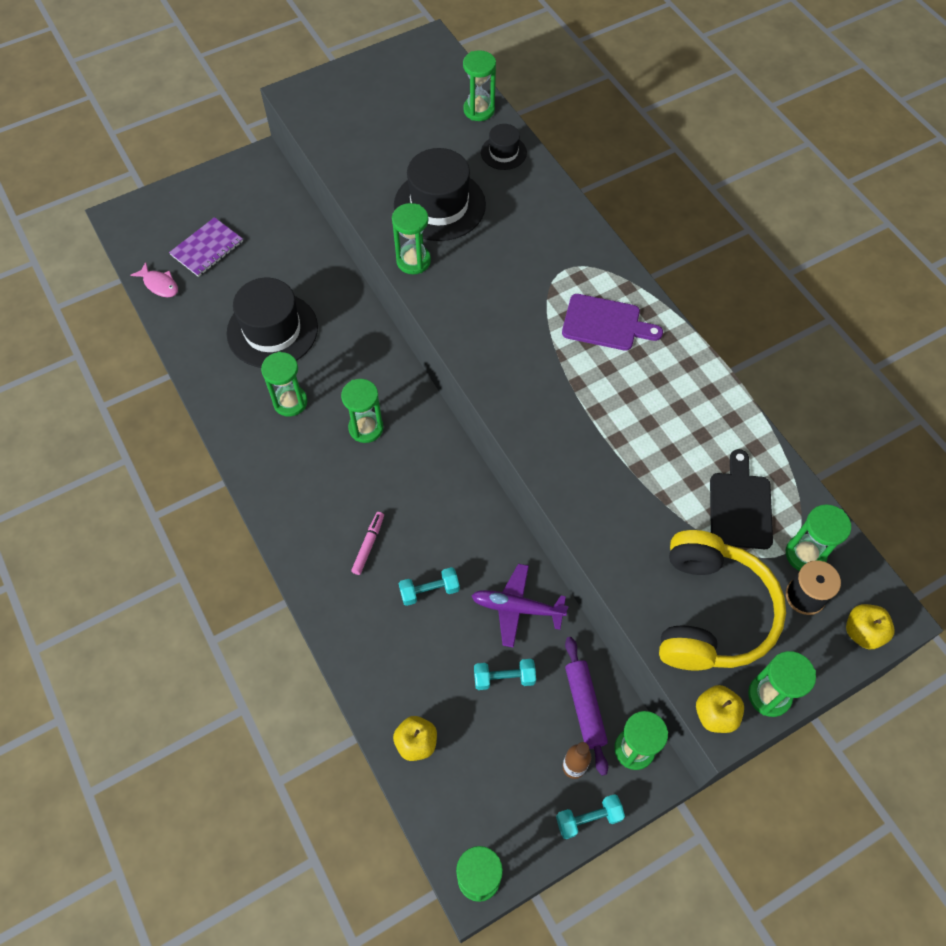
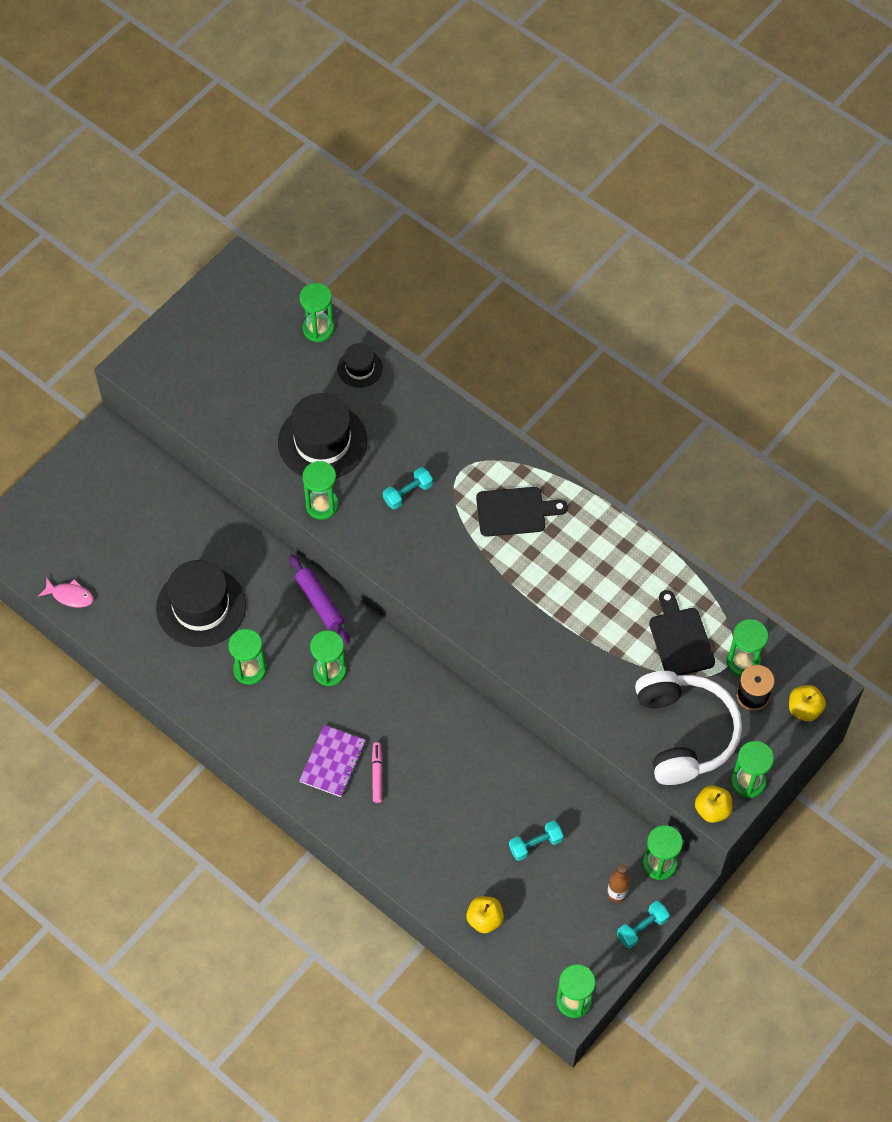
camera: 20 degrees left, 0 degrees up
purple notebook [169,217,243,277] -> purple notebook moved to [299,725,366,797]
turquoise dumbbell [399,567,460,606] -> turquoise dumbbell moved to [383,467,433,509]
purple plane [472,564,569,648] -> none
purple cutting board [562,294,663,351] -> black cutting board [476,487,568,537]
purple rolling pin [565,637,608,776] -> purple rolling pin moved to [289,554,350,644]
yellow headphones [659,530,786,671] -> white headphones [635,671,742,785]

